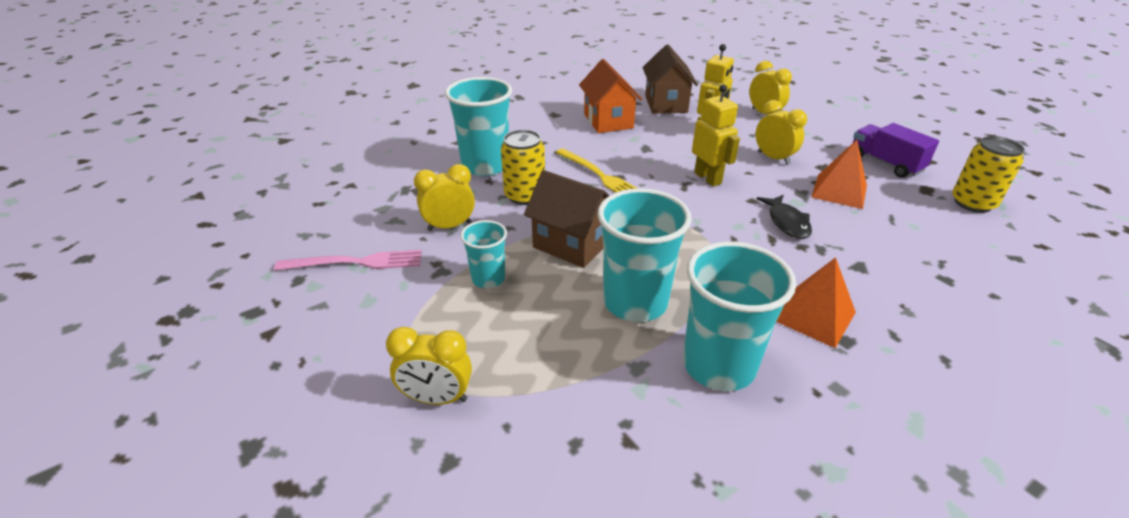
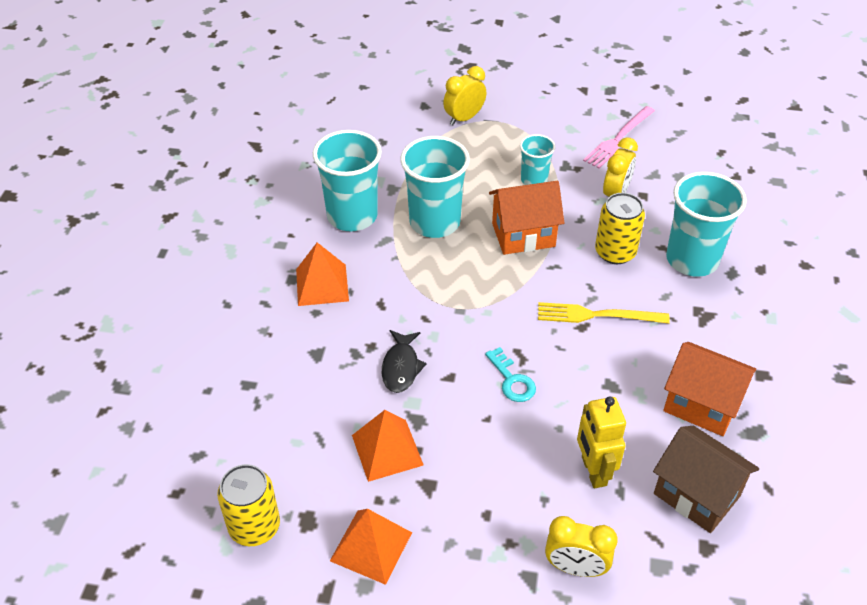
camera: 135 degrees right, 10 degrees up
brown house [524,170,610,268] -> orange house [489,181,564,255]
yellow robot [692,84,740,186] -> turquoise key [485,347,536,402]
yellow clock [756,100,807,165] -> none
black fish [756,195,812,239] -> black fish turned 120 degrees counterclockwise [382,330,427,393]
purple truck [853,123,939,178] -> orange pyramid [330,509,412,585]

